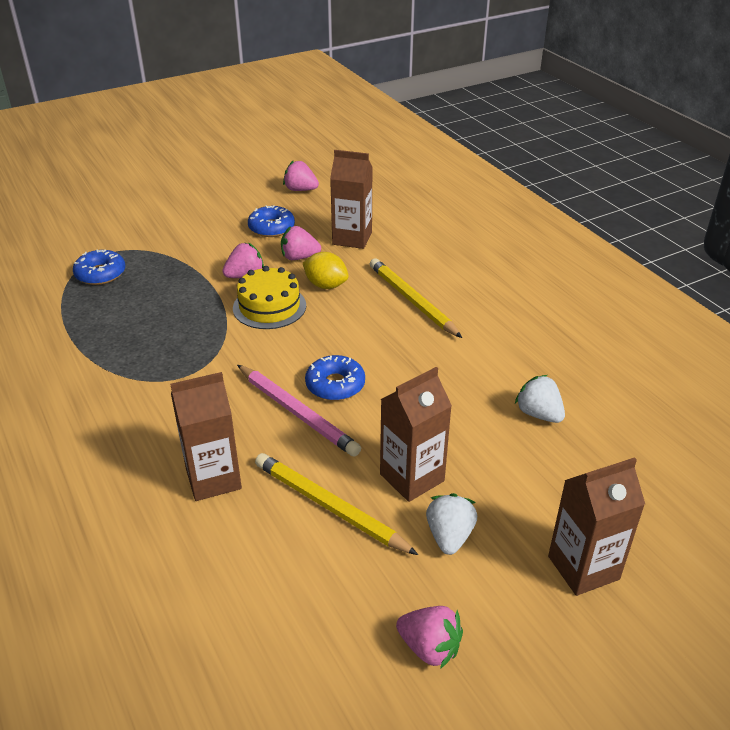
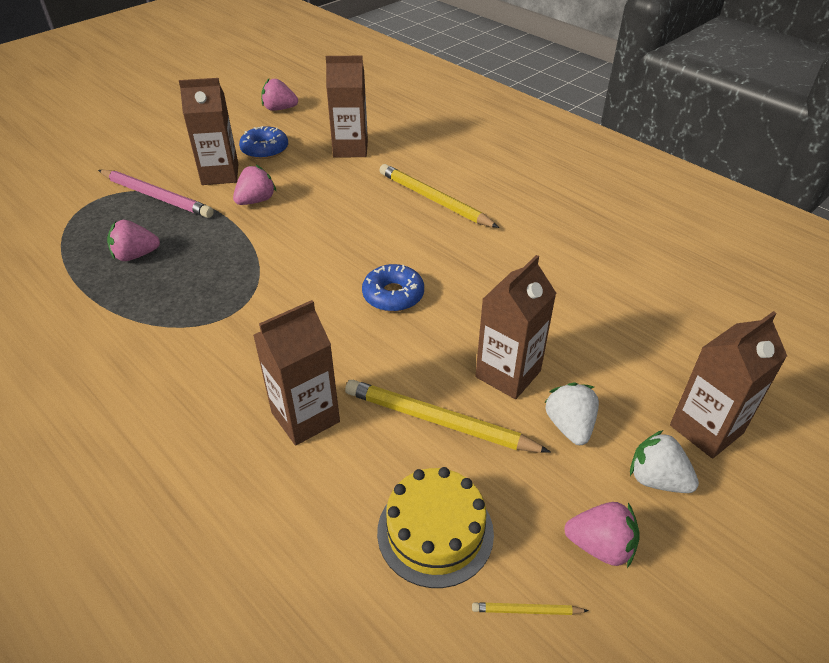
camera: 15 degrees left, 5 degrees up
blue donut [73,249,125,285] -> none
yellow cake [233,266,306,329] -> yellow cake moved to [377,467,494,588]
pink pencil [237,365,361,457] -> pink pencil moved to [98,170,214,218]
pink strawberry [281,226,321,260] -> pink strawberry moved to [107,220,160,261]
yellow lemon [303,252,349,289] -> none
white strawberry [515,375,565,423] -> white strawberry moved to [630,430,699,493]
none -> brown carton [179,78,238,185]
none -> yellow pencil [472,602,589,615]

